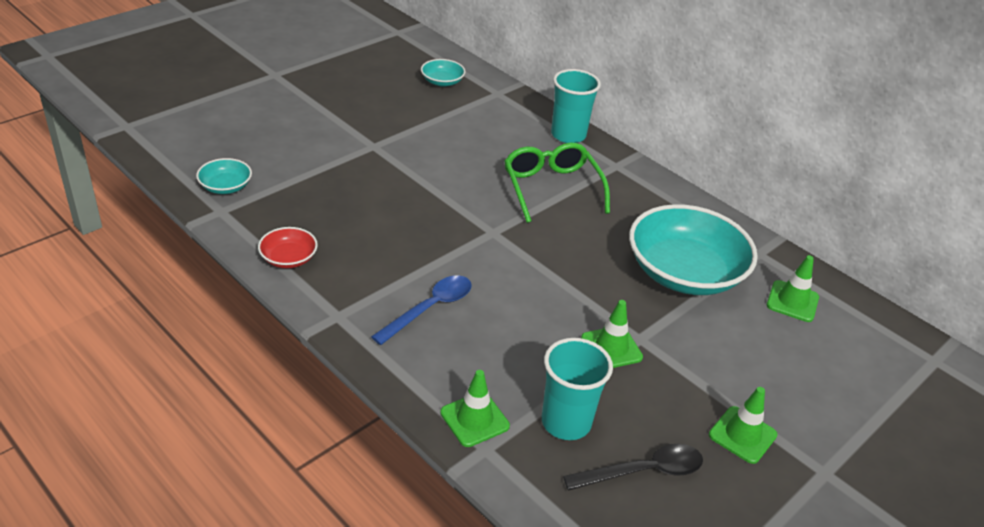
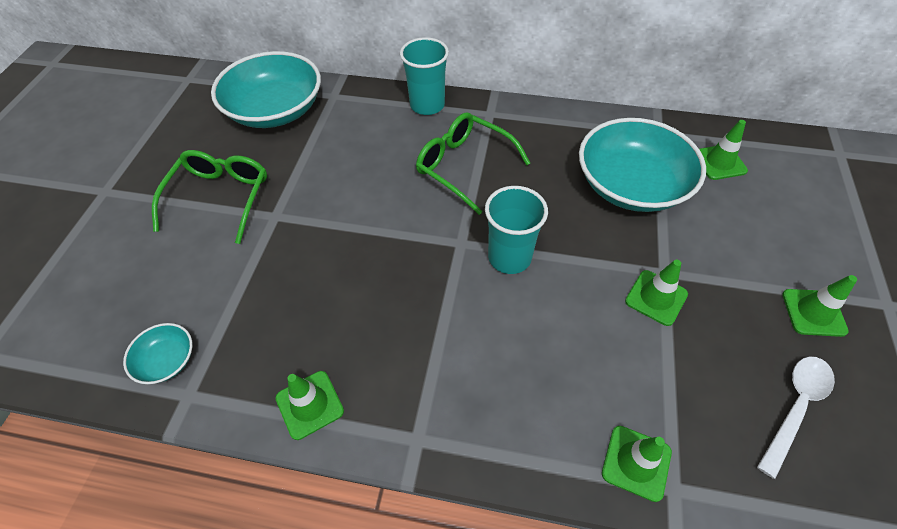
camera: 30 degrees left, 15 degrees up
red bowl [258,227,318,268] -> green traffic cone [276,371,344,440]
blue spoon [371,275,472,345] -> none
turquoise bowl [421,59,465,87] -> turquoise bowl [211,51,321,128], size x2.24
turquoise cup [542,338,613,440] -> turquoise cup moved to [485,186,548,274]
black spoon [563,444,703,490] -> white spoon [757,357,835,479]
none -> green glasses [152,150,267,244]

